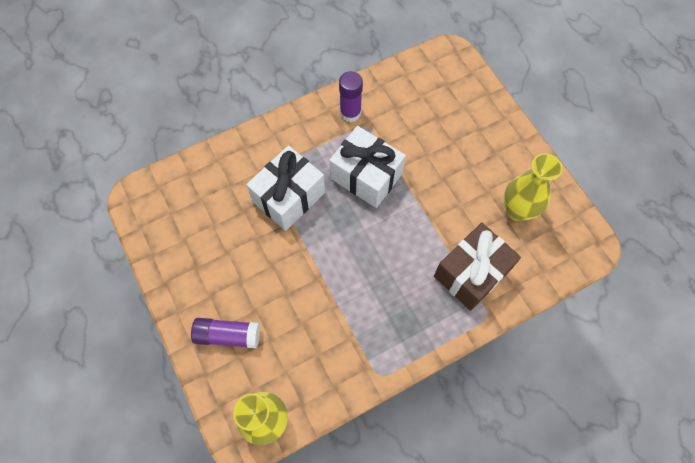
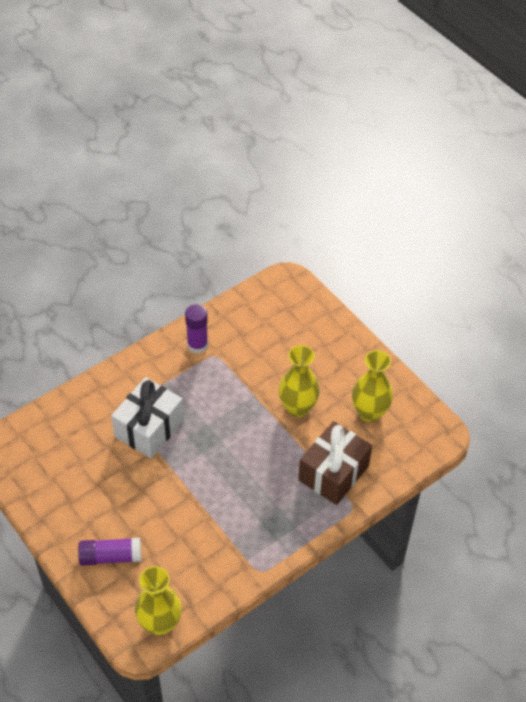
camera: 10 degrees left, 15 degrees down
white gift [329,126,406,208] -> none
none -> yellow vase [279,345,320,417]

